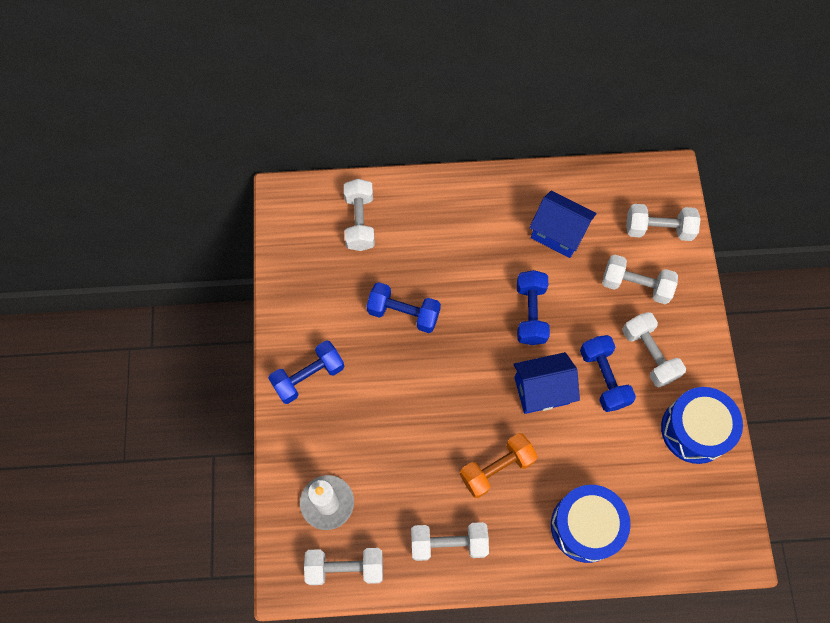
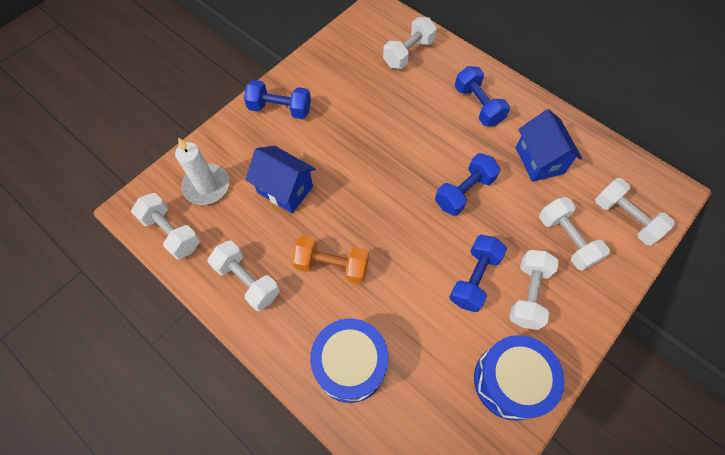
camera: 45 degrees right, 5 degrees down
blue dumbbell [366,282,441,333] -> blue dumbbell moved to [455,66,510,126]
blue house [513,352,580,414] -> blue house moved to [245,146,315,213]

